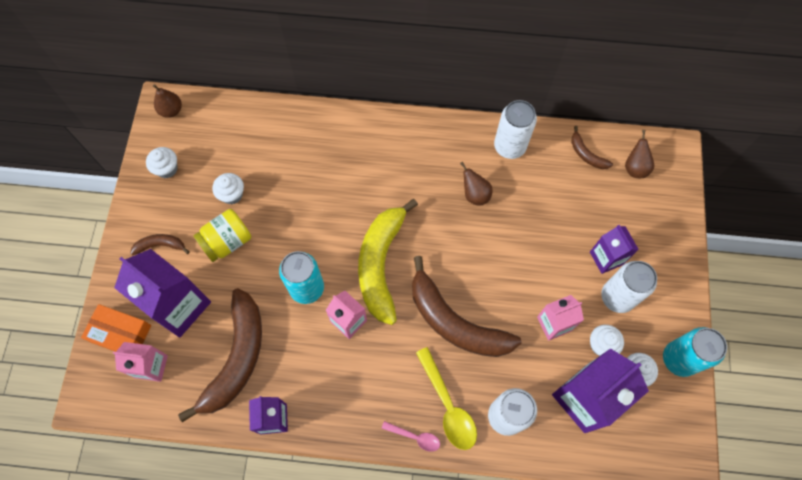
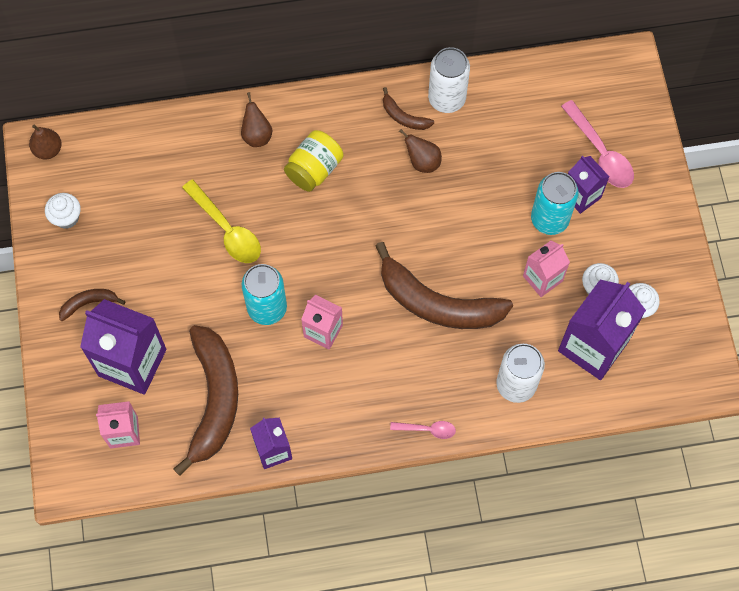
camera: 15 degrees left, 0 degrees up
orange box [81,304,151,352] -> none
yellow jar [193,209,251,262] -> yellow jar moved to [284,130,343,192]
white cupcake [212,173,244,204] -> none
yellow banana [358,199,418,325] -> none
yellow spoon [416,347,477,450] -> yellow spoon moved to [182,180,261,263]
brown banana [571,126,613,169] -> brown banana moved to [383,87,434,130]
white can [601,261,657,313] -> none
brown pear [625,130,654,178] -> brown pear moved to [241,92,272,147]
turquoise can [663,327,727,377] -> turquoise can moved to [531,172,579,235]
none -> pink spoon [561,100,634,188]

